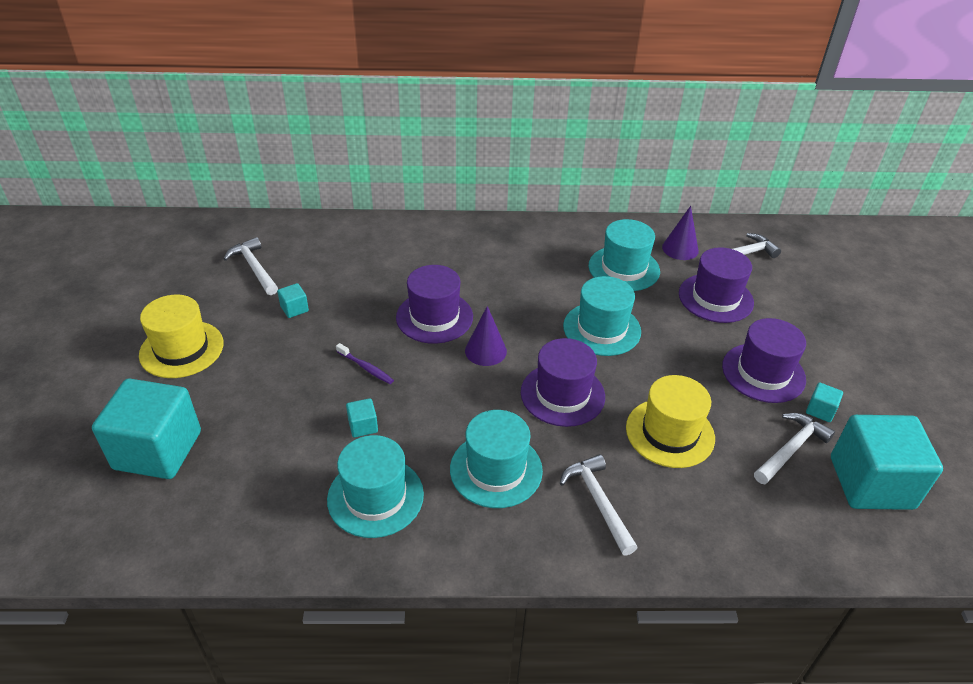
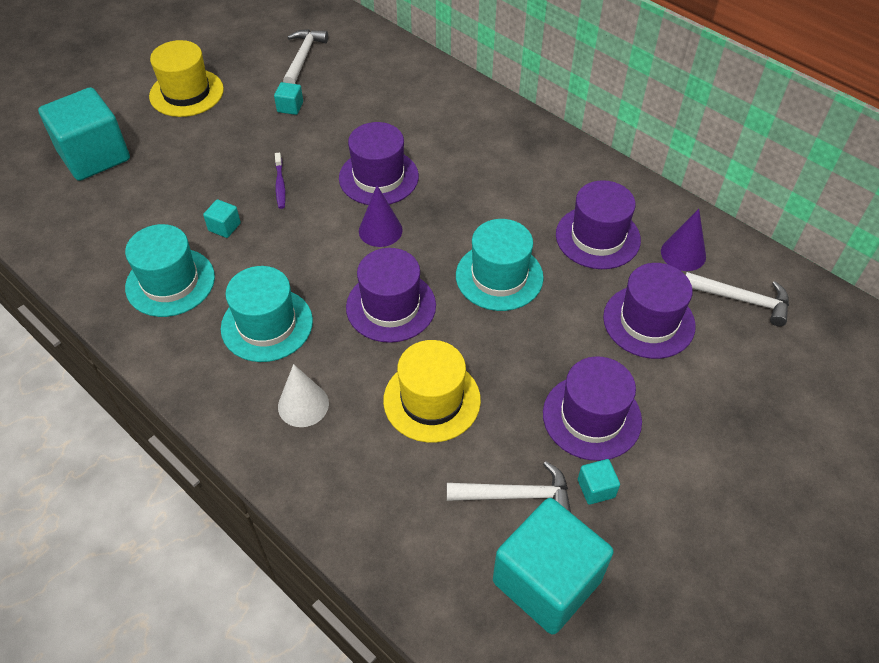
camera: 45 degrees right, 10 degrees up
white hammer [560,454,638,556] -> white cone [278,364,329,427]
turquoise hat [589,219,660,291] -> purple hat [556,180,641,269]

